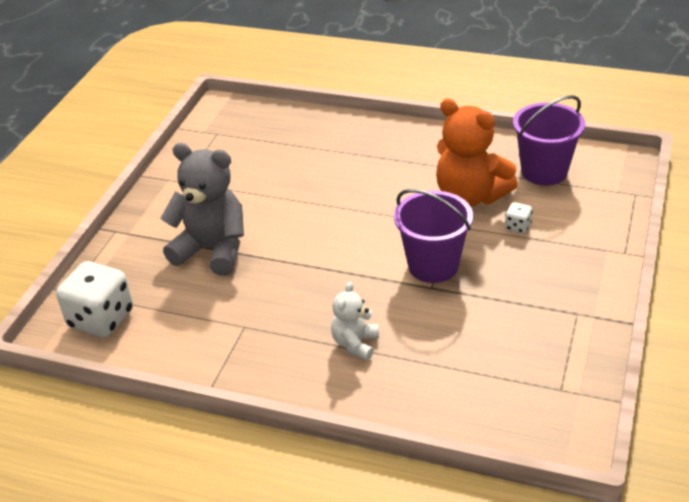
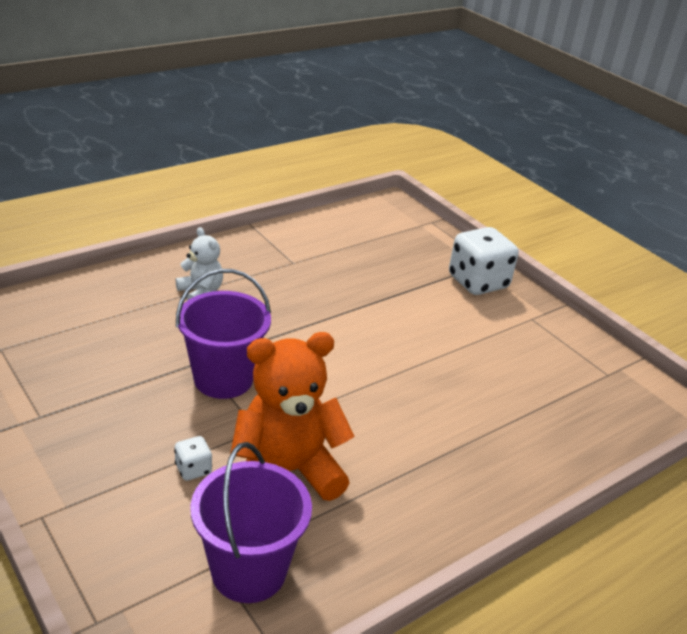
camera: 120 degrees right, 5 degrees down
white dice [56,261,133,338] -> white dice moved to [449,227,518,295]
grey teddy bear [160,143,244,276] -> none

